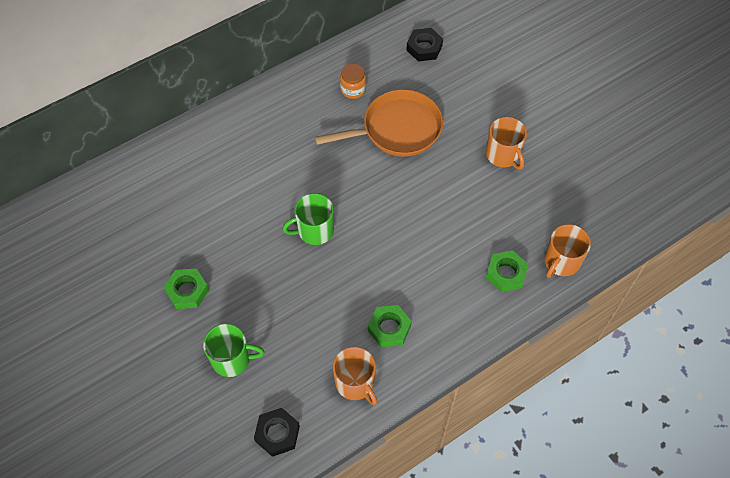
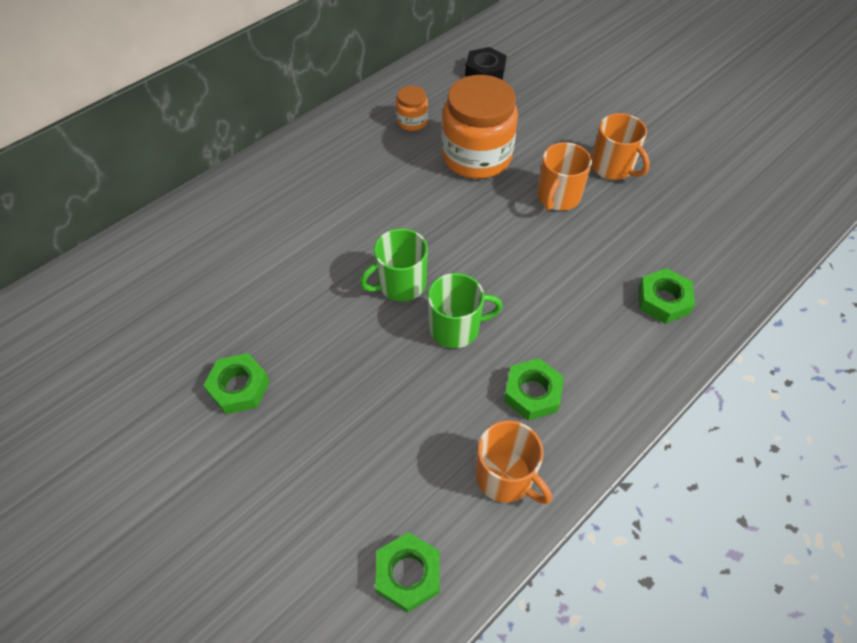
camera: 10 degrees left, 5 degrees down
green mug [203,324,264,377] -> green mug moved to [428,273,503,348]
black nut [254,408,300,457] -> green nut [375,532,440,613]
orange pan [314,89,443,157] -> orange jar [441,75,518,179]
orange mug [544,224,591,278] -> orange mug moved to [537,142,592,211]

